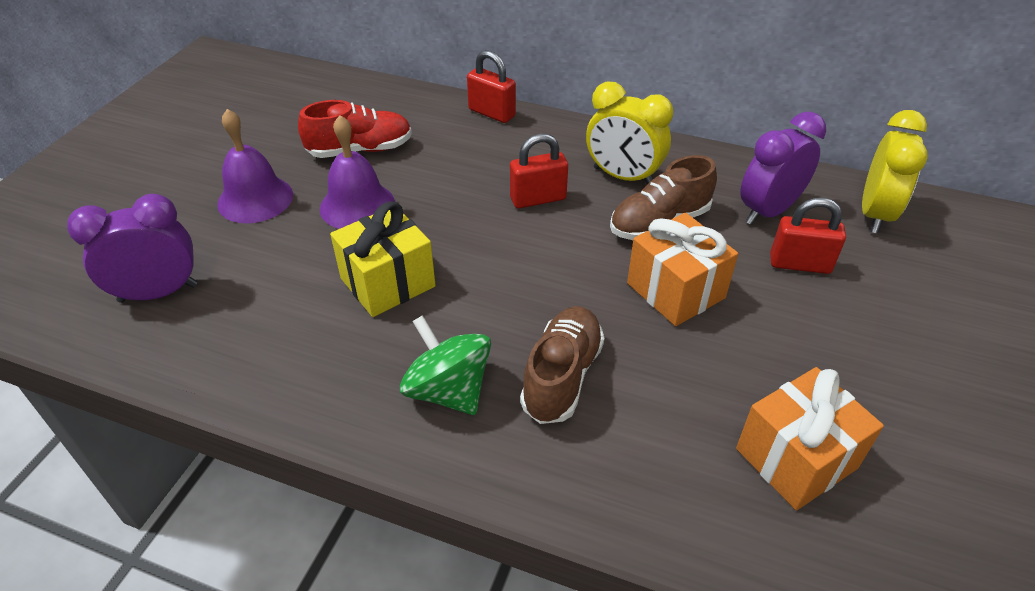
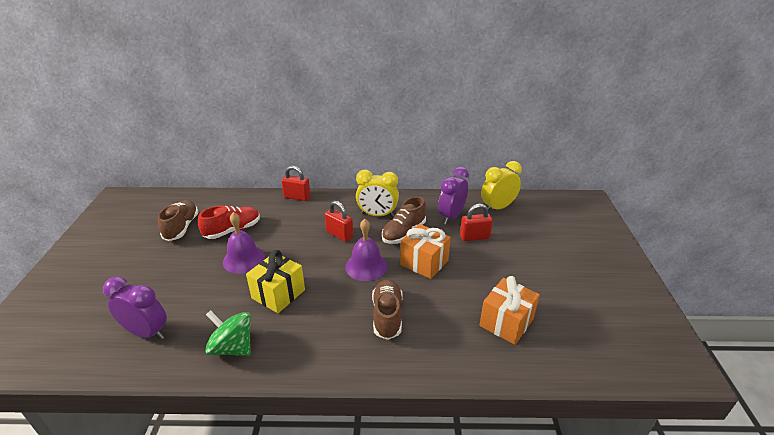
camera: 20 degrees left, 10 degrees down
purple clock [67,194,197,303] -> purple clock turned 60 degrees clockwise [103,276,167,340]
purple bell [217,109,293,223] -> purple bell moved to [345,219,387,281]
green spinning top [400,315,491,415] -> green spinning top moved to [205,310,251,356]
red padlock [510,134,568,208] -> red padlock turned 75 degrees clockwise [325,201,353,242]
yellow clock [862,110,928,233] -> yellow clock turned 120 degrees counterclockwise [481,161,522,211]
none -> brown shoe [158,200,199,241]

